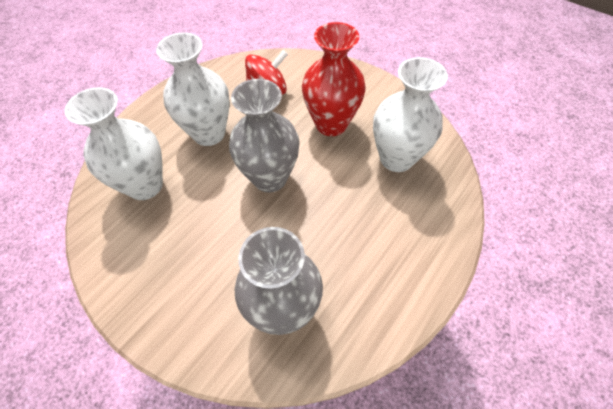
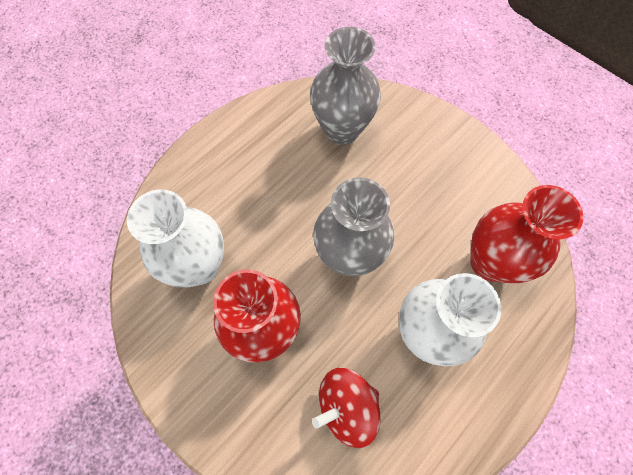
camera: 175 degrees left, 10 degrees up
white vase [64,87,163,200] -> red vase [470,185,583,283]

